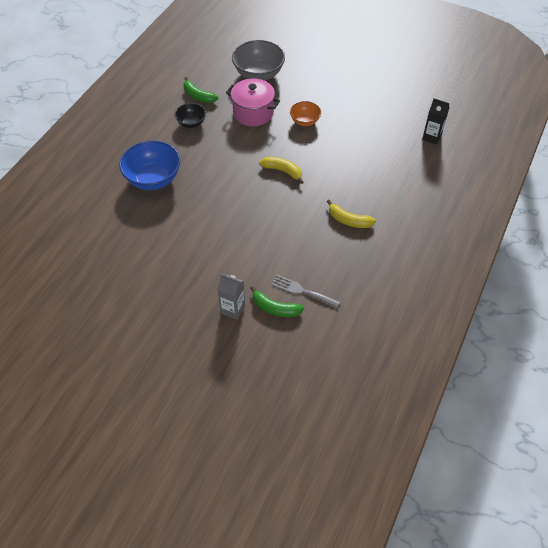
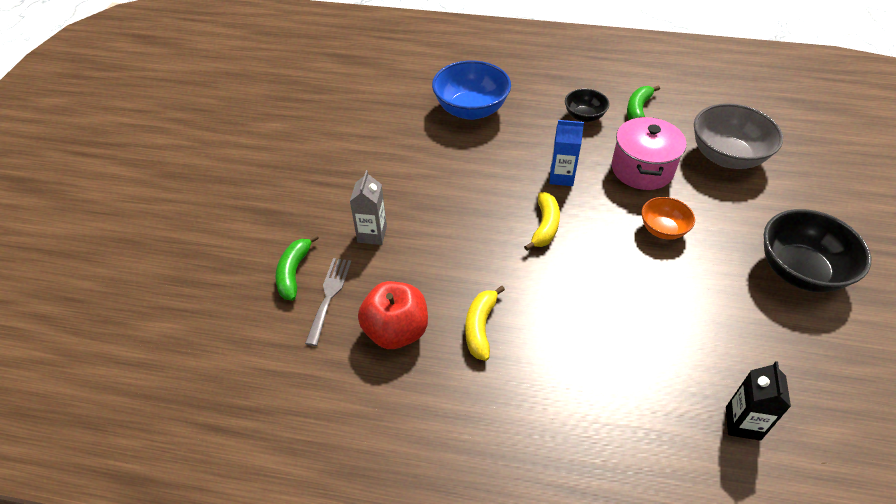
camera: 75 degrees right, 5 degrees down
grey carton [218,274,245,320] -> grey carton moved to [350,170,387,245]
none -> red apple [358,281,428,349]
none -> blue carton [549,120,584,186]
none -> black bowl [764,209,871,293]

